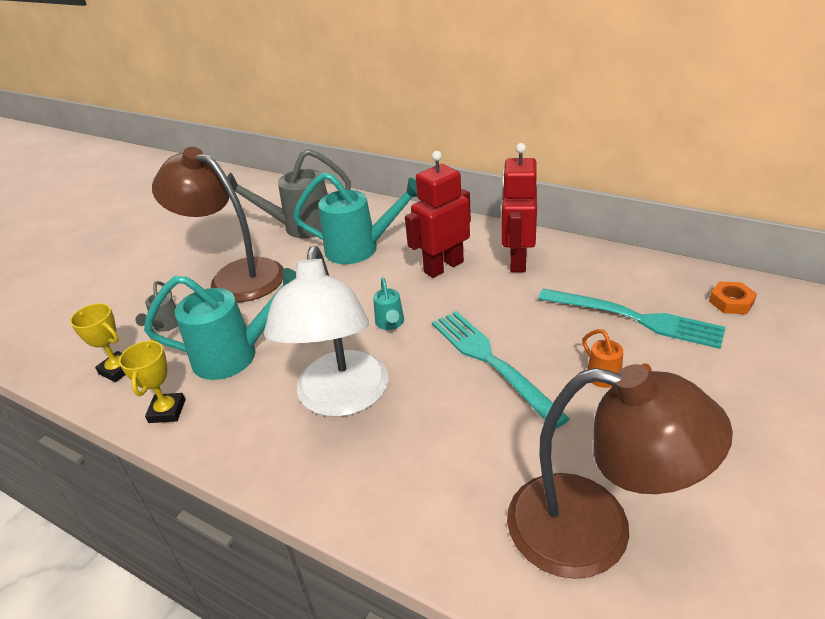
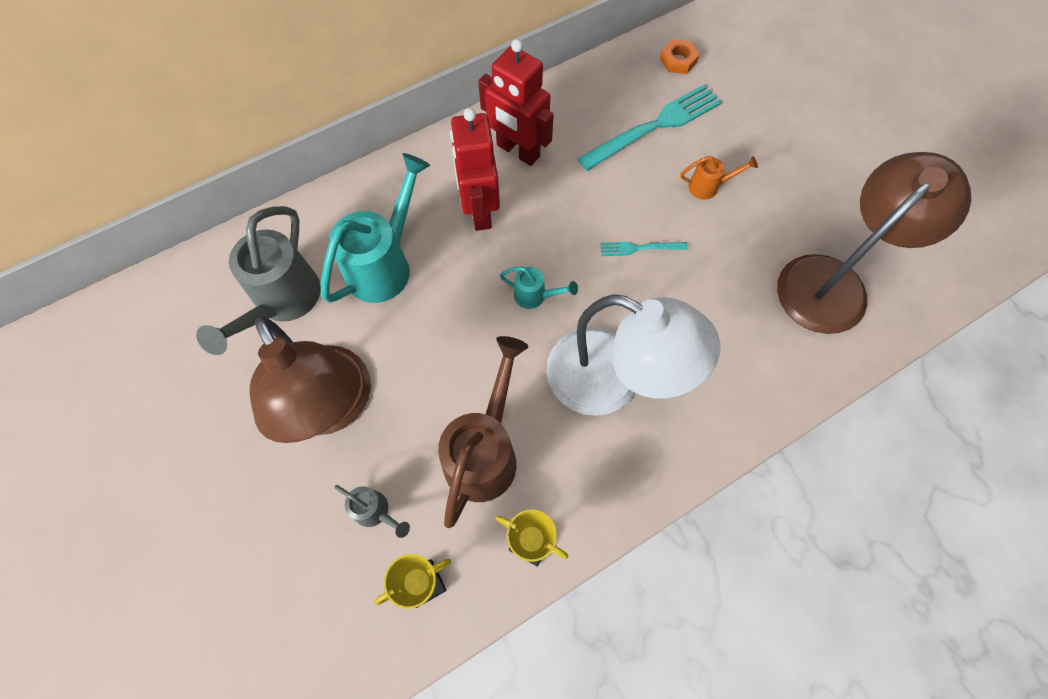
camera: 65 degrees left, 30 degrees up
turquoise watering can [144,268,296,380] -> brown watering can [438,336,528,528]
brown lamp [152,147,284,302] -> brown lamp turned 90 degrees counterclockwise [250,317,371,443]
turquoise fork [432,311,570,429] -> turquoise fork [600,242,688,256], size x0.48

